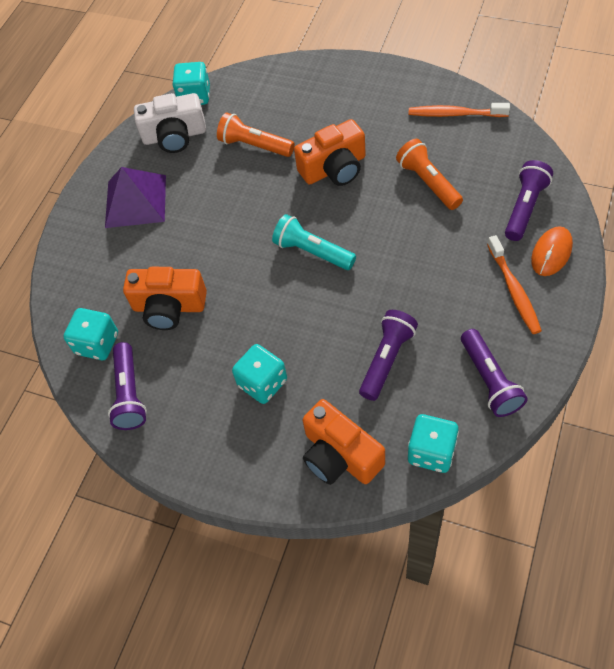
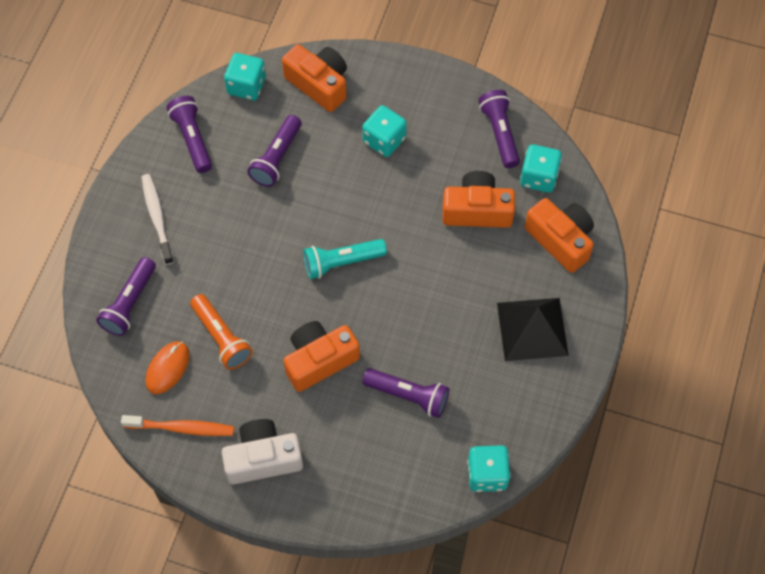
camera: 170 degrees right, 5 degrees up
purple pyramid [105,167,166,228] -> black pyramid [497,298,569,361]
white camera [134,93,206,153] -> white camera moved to [222,419,303,484]
orange flashlight [217,113,295,157] -> purple flashlight [362,368,449,418]
turquoise flashlight [272,214,356,270] -> turquoise flashlight turned 135 degrees clockwise [303,239,387,279]
orange toothbrush [487,235,542,334] -> white toothbrush [142,174,174,265]
orange mouse [531,226,573,276] -> orange mouse moved to [146,341,190,394]
none -> orange camera [525,198,594,273]

